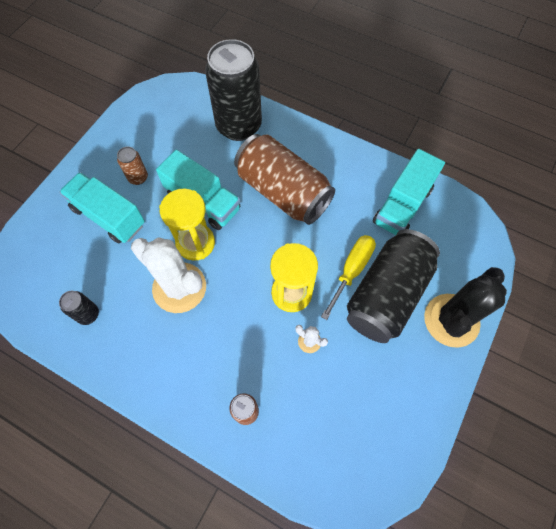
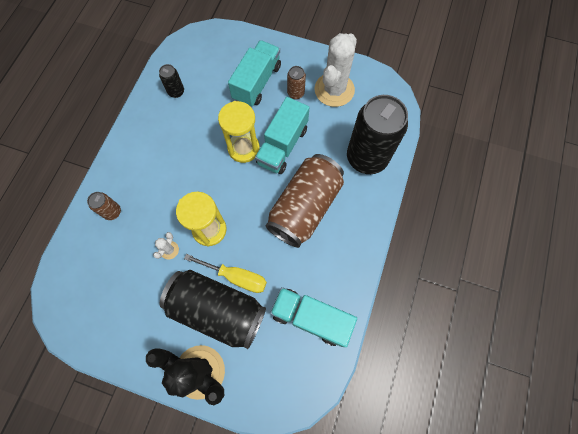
camera: 80 degrees right, 5 degrees up
white cactus [131,237,206,313] -> white cactus moved to [315,33,357,107]

